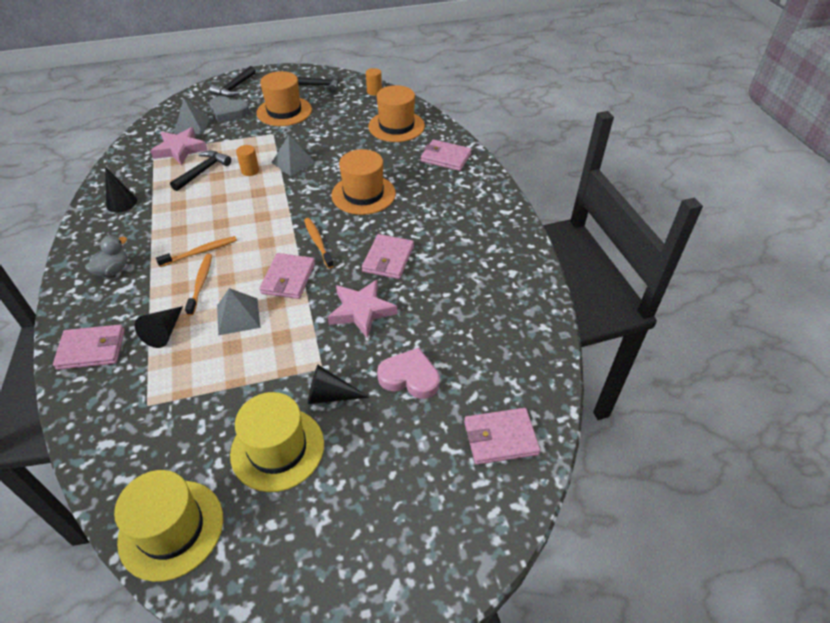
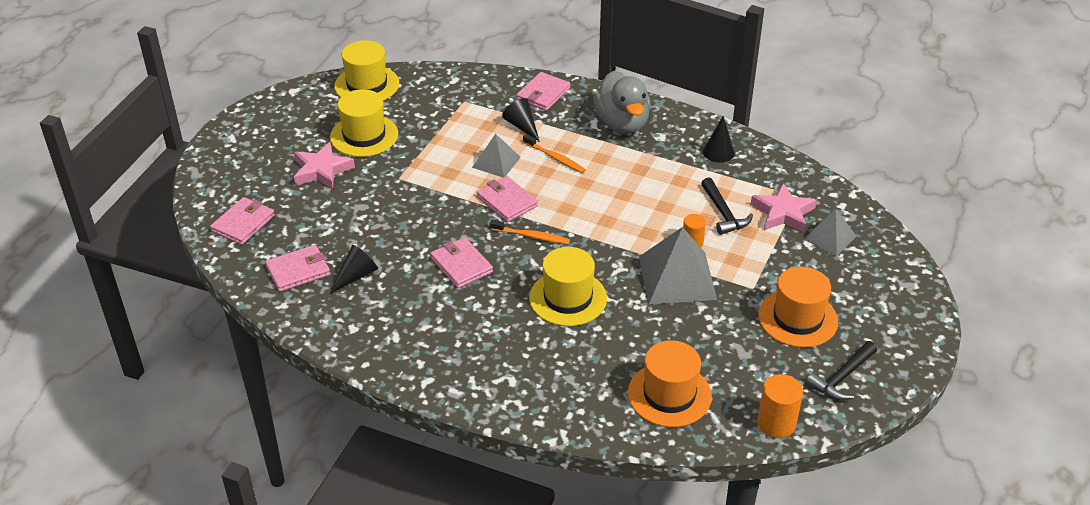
camera: 130 degrees right, 5 degrees down
grey duck [85,236,128,277] -> grey duck [593,71,651,133], size x1.94
orange toothbrush [156,236,237,267] -> none
black hammer [209,66,256,97] -> none
grey heart [209,96,250,122] -> none
grey pyramid [271,135,316,176] -> grey pyramid [639,227,717,304], size x1.71
black cone [308,365,370,404] -> black cone moved to [329,245,378,294]
pink star [328,280,397,338] -> pink star moved to [294,142,355,190]
orange hat [332,149,396,215] -> yellow hat [529,247,607,326]
orange cylinder [366,68,382,96] -> orange cylinder [757,374,803,438], size x1.55
pink heart [377,348,440,399] -> none
pink wallet [421,140,472,171] -> pink wallet moved to [265,245,330,292]

